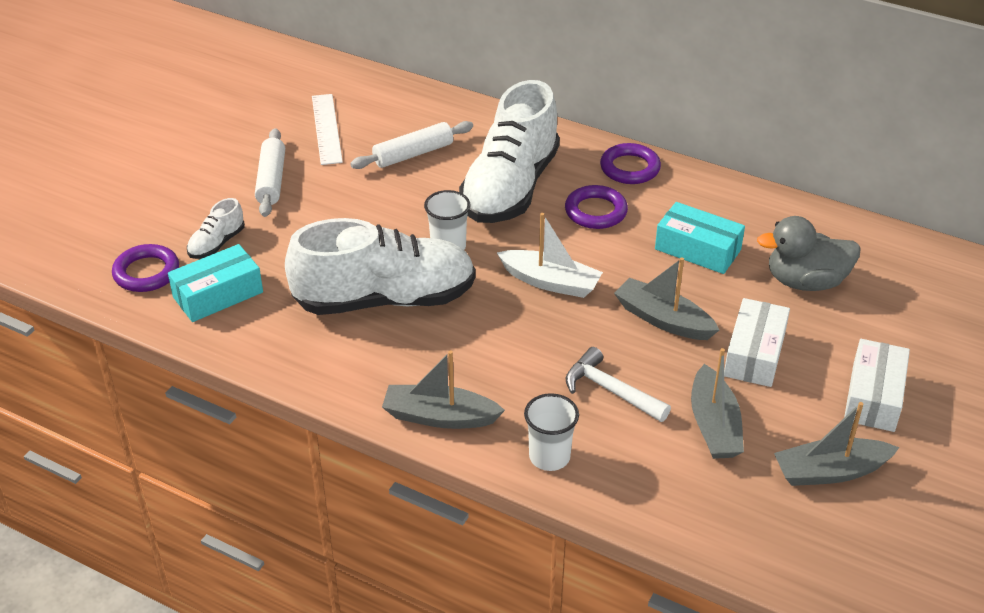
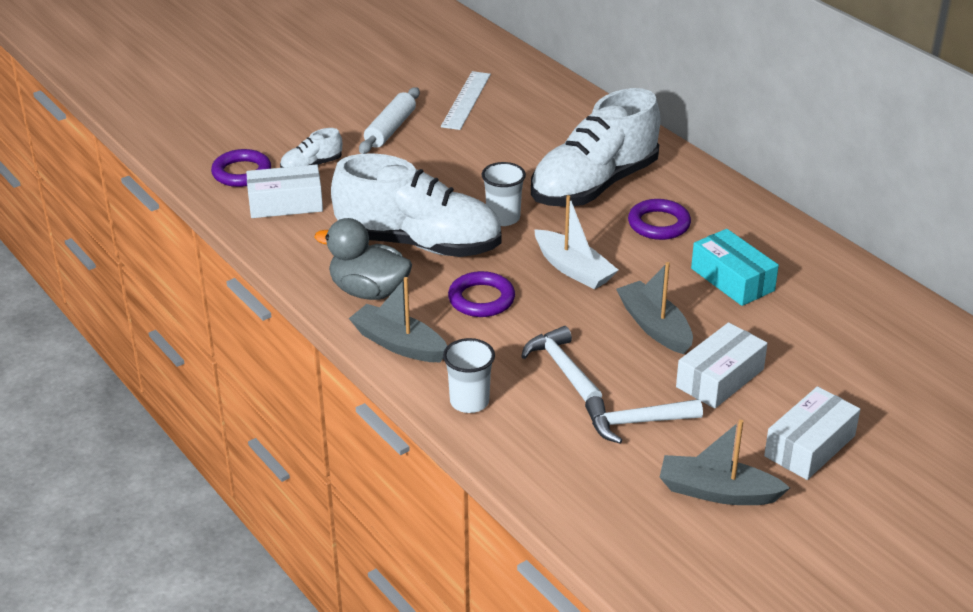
camera: 25 degrees right, 5 degrees down
turquoise box [168,244,263,322] -> white box [246,164,323,218]
white rolling pin [350,121,473,169] -> none
purple ring [600,143,661,184] -> purple ring moved to [448,271,515,317]
grey boat [691,348,744,459] -> white hammer [585,396,703,443]
grey duck [757,216,861,291] -> grey duck moved to [314,218,412,300]

